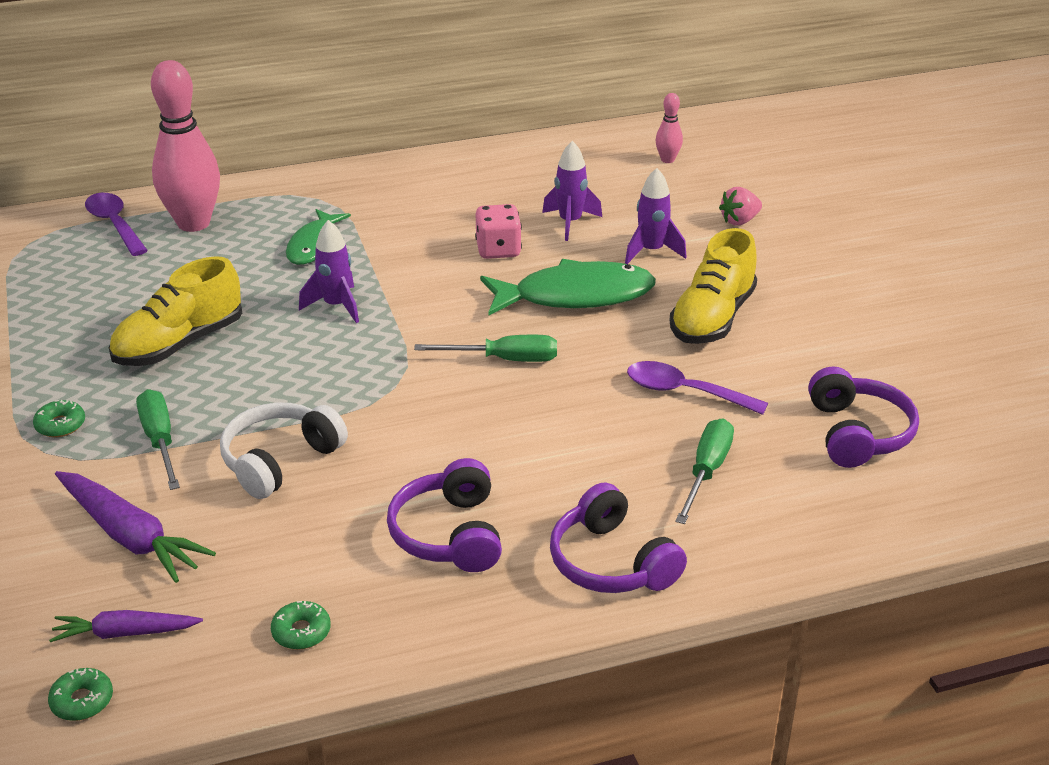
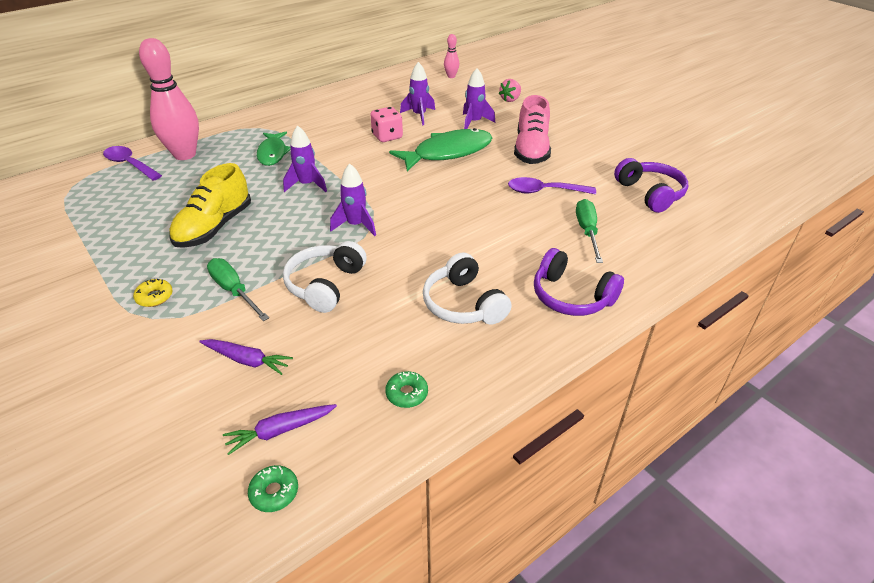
camera: 20 degrees left, 5 degrees up
green donut [33,400,85,437] -> yellow donut [133,279,173,307]
purple carrot [55,471,216,583] -> purple carrot [199,339,293,375], size x0.62
purple headphones [387,458,502,572] -> white headphones [423,253,512,325]
green screwdriver [414,335,557,362] -> none
yellow shoe [669,228,757,344] -> pink shoe [514,95,551,164]
none -> purple rocket [330,163,376,236]

